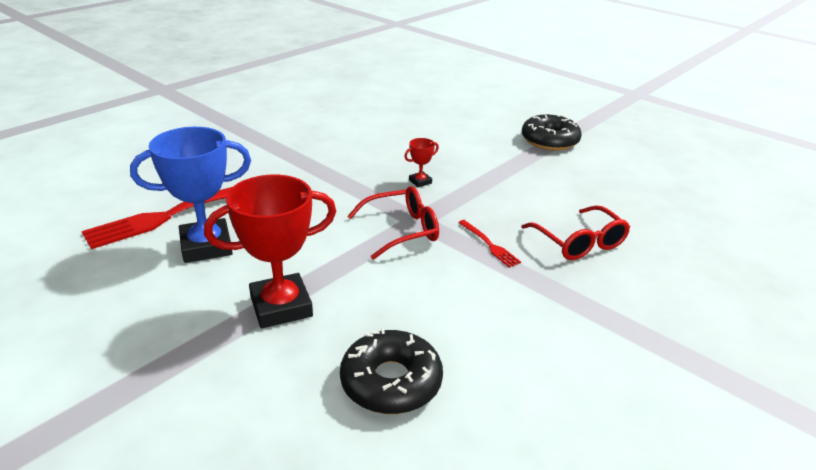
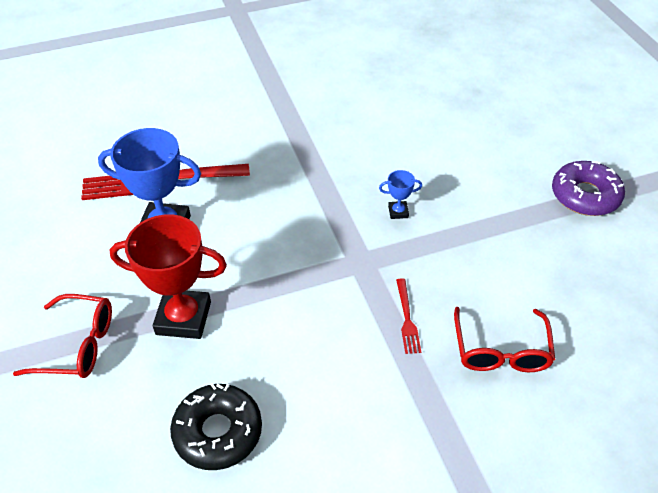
camera: 30 degrees right, 15 degrees up
red glasses [347,186,439,260] -> red glasses moved to [13,294,112,378]
red trophy [404,138,439,187] -> blue trophy [379,170,422,219]
black donut [522,113,582,151] -> purple donut [552,161,625,216]

